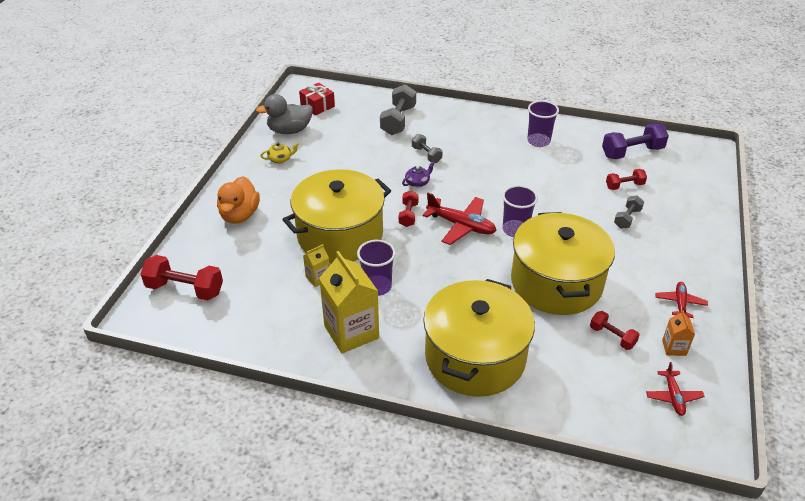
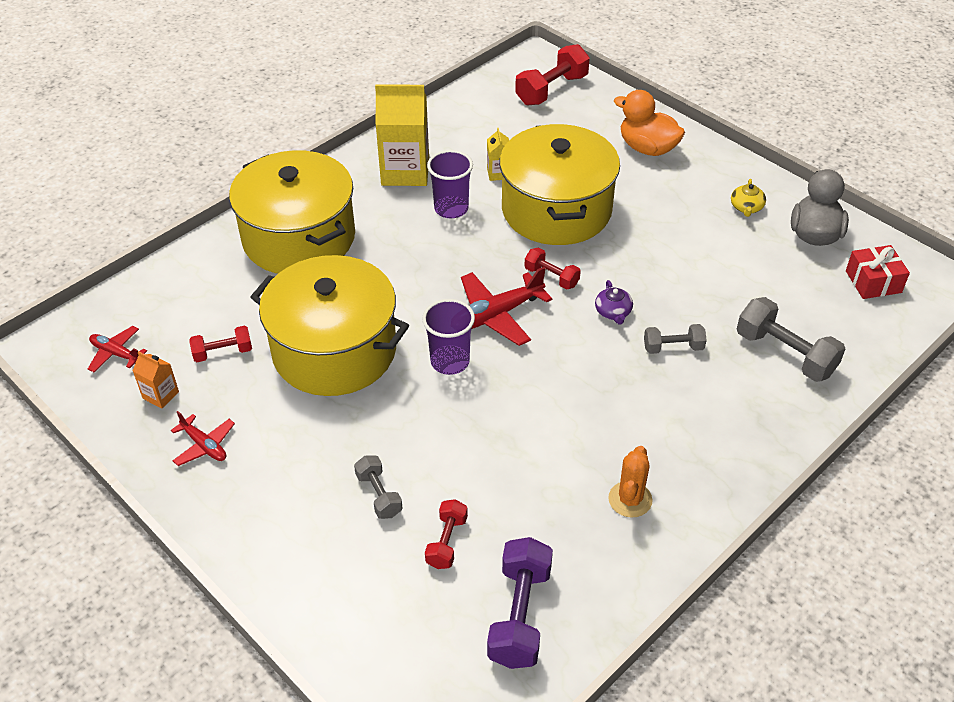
camera: 120 degrees right, 5 degrees up
purple cup [527,100,559,147] -> orange cactus [608,446,653,518]

